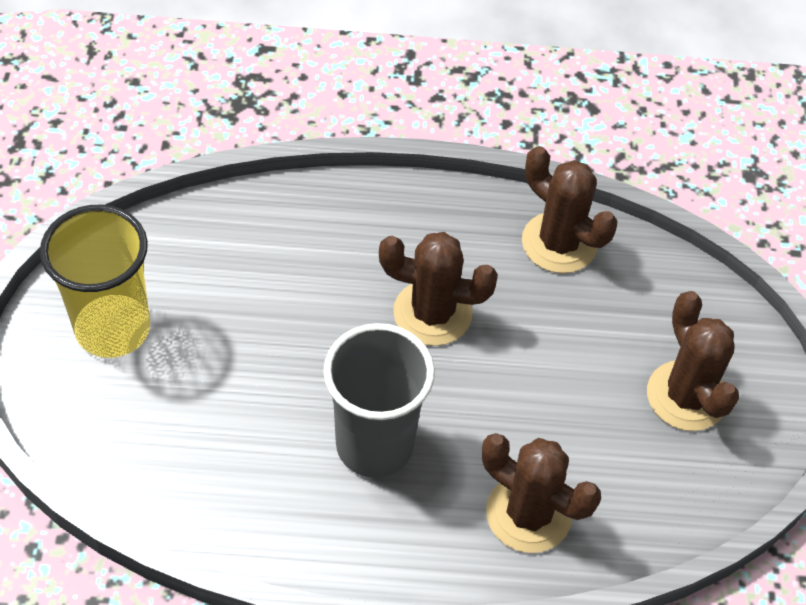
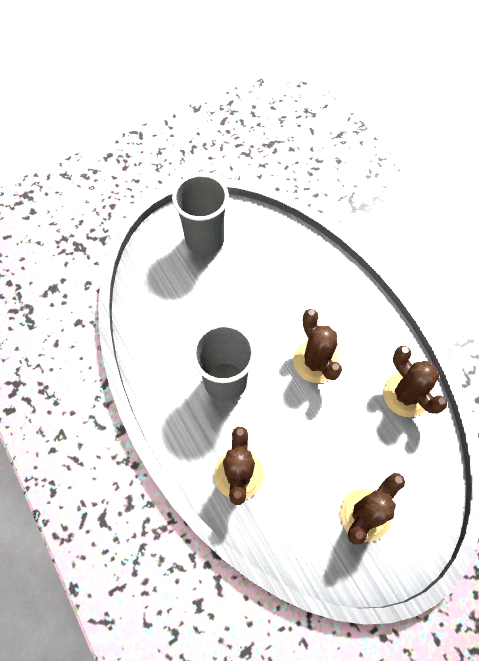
camera: 60 degrees right, 10 degrees up
yellow cup [40,205,150,358] -> grey cup [172,173,229,256]
brown cactus [522,146,617,273] -> brown cactus turned 45 degrees counterclockwise [383,346,447,417]

